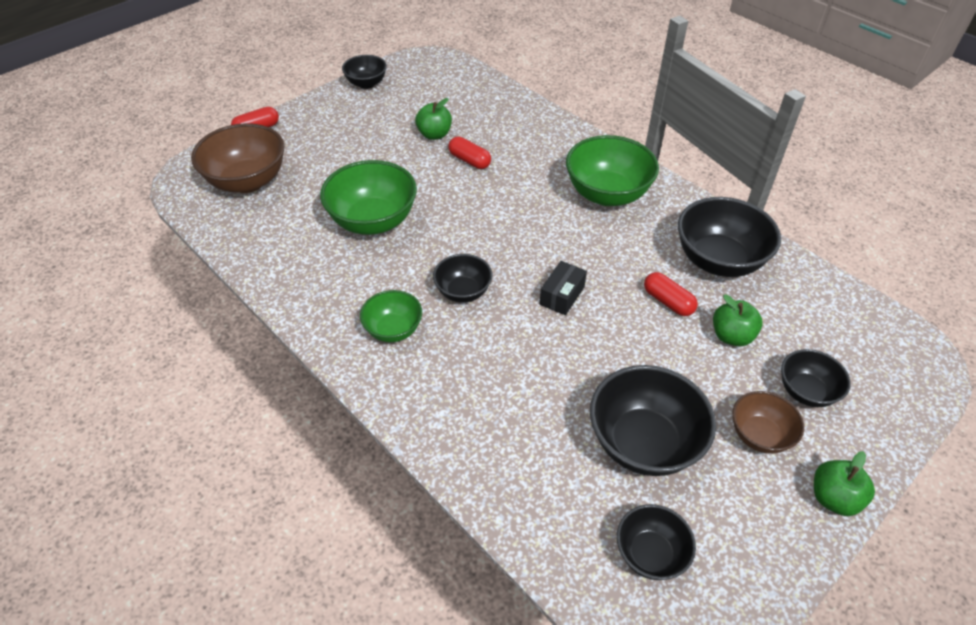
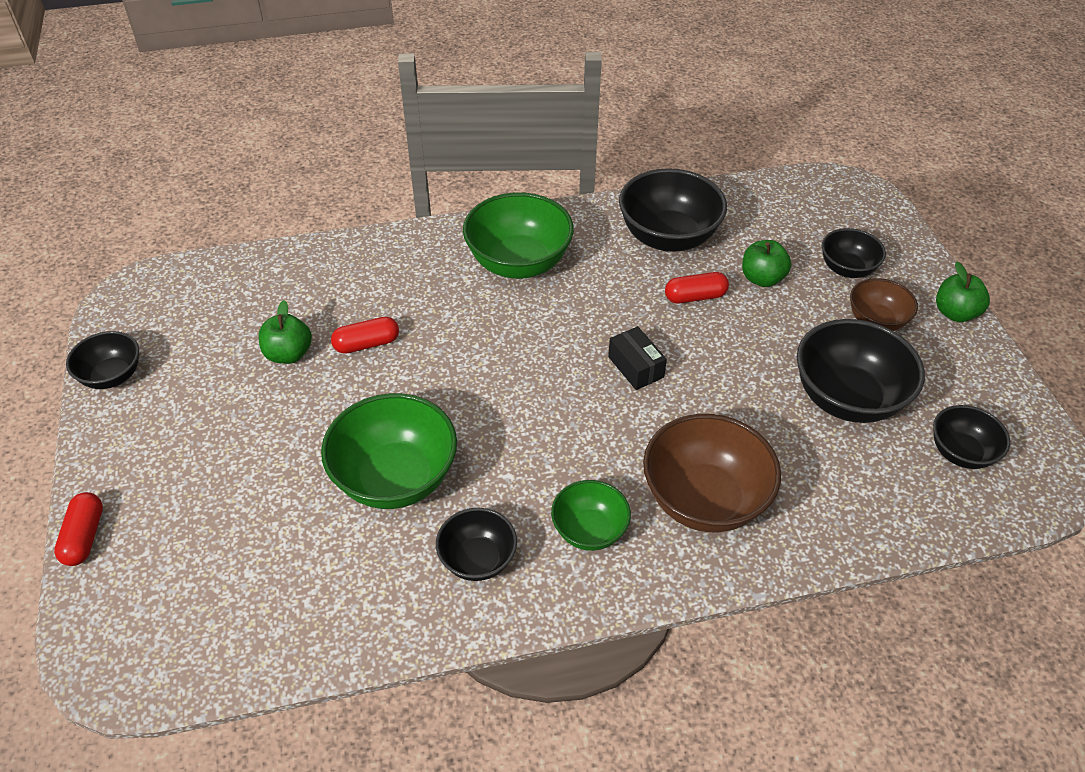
camera: 60 degrees left, 0 degrees up
brown bowl [191,123,284,193] -> brown bowl moved to [643,414,781,532]
black bowl [433,254,492,303] -> black bowl moved to [436,508,517,581]

